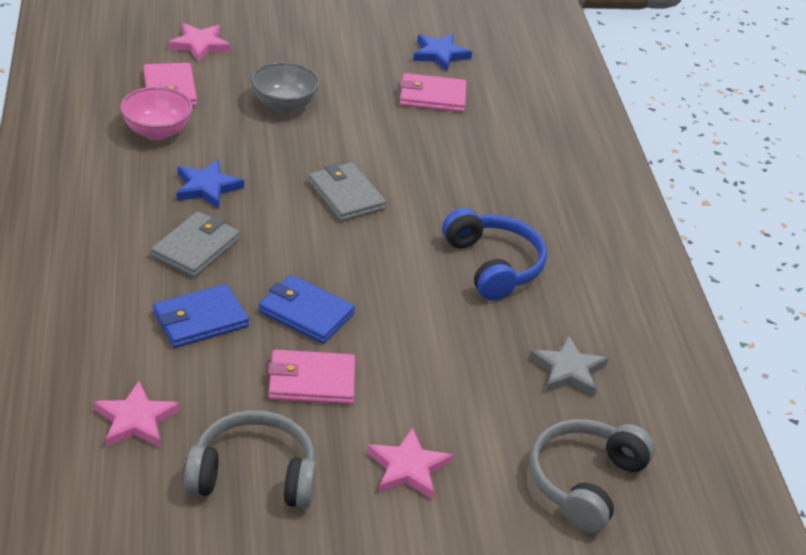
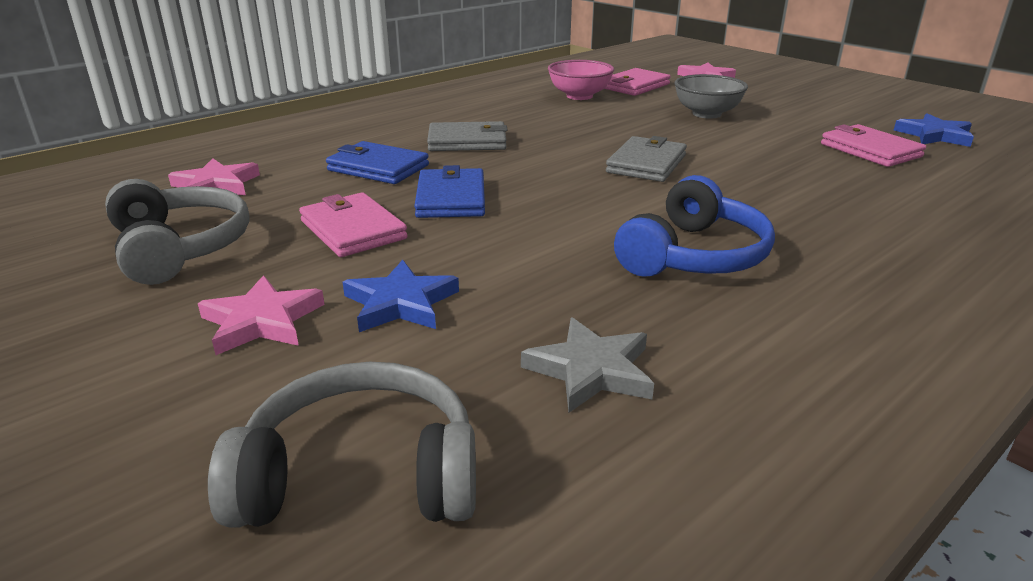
camera: 60 degrees right, 10 degrees down
blue star [177,160,244,209] -> blue star moved to [343,260,459,332]

